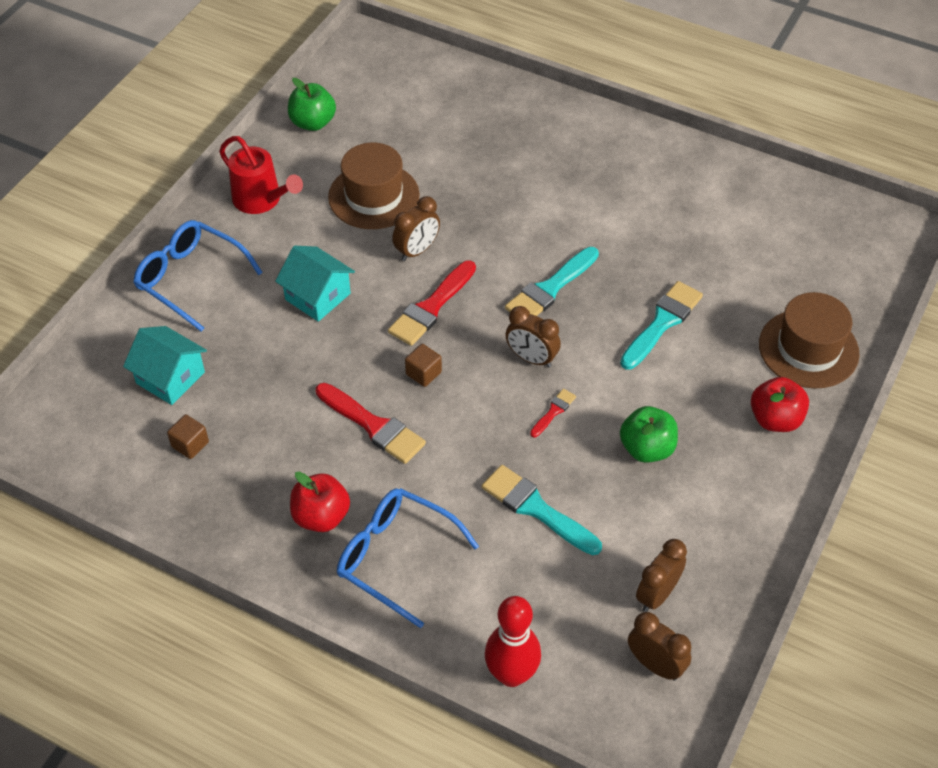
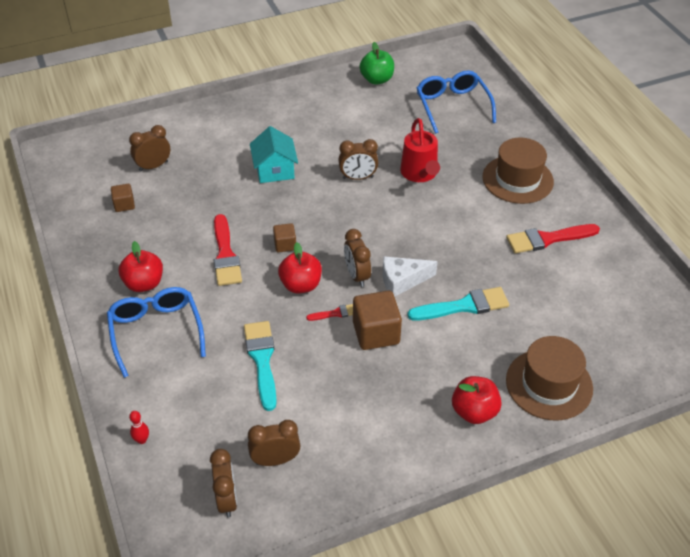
camera: 40 degrees right, 5 degrees down
turquoise house [123,326,207,405] -> brown clock [129,125,170,171]
blue glasses [133,220,263,332] -> blue glasses moved to [417,71,496,134]
red watering can [219,136,303,214] -> red watering can moved to [400,118,440,182]
brown hat [328,142,420,229] -> brown hat moved to [482,138,554,204]
red brush [388,260,476,346] -> red brush moved to [506,224,600,253]
red bowling pin [485,596,541,687] -> red bowling pin [129,411,149,444], size x0.43
turquoise brush [505,247,599,316] -> none
green apple [620,406,678,463] -> none
none -> red apple [278,242,322,293]
none -> brown cube [353,291,402,350]
none -> white cheese [383,256,438,297]

